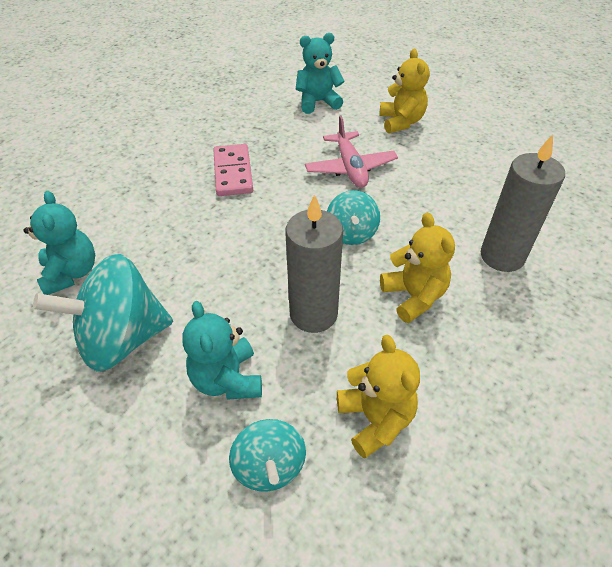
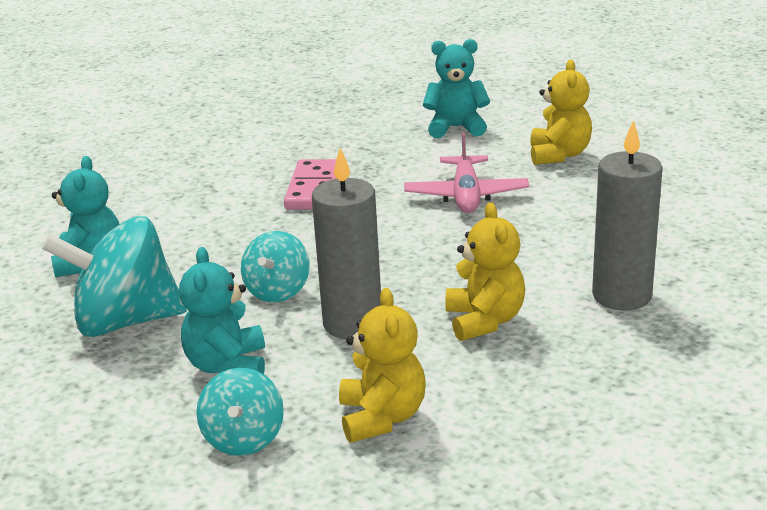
camera: 15 degrees right, 20 degrees down
turquoise spinning top [327,190,380,245] -> turquoise spinning top moved to [241,231,310,302]

